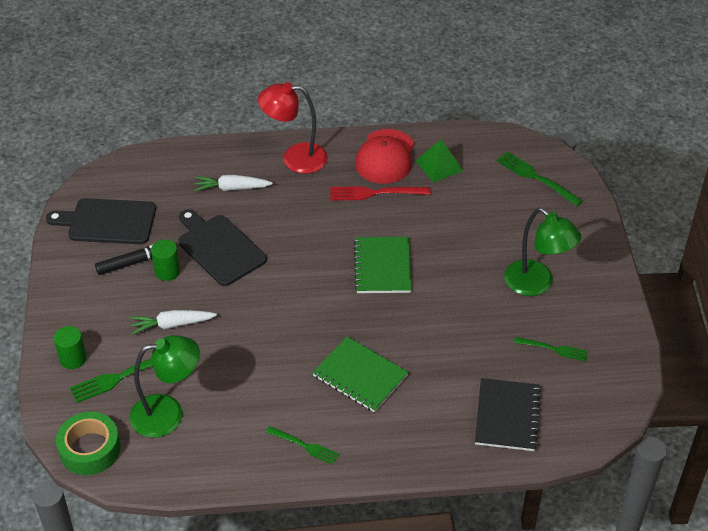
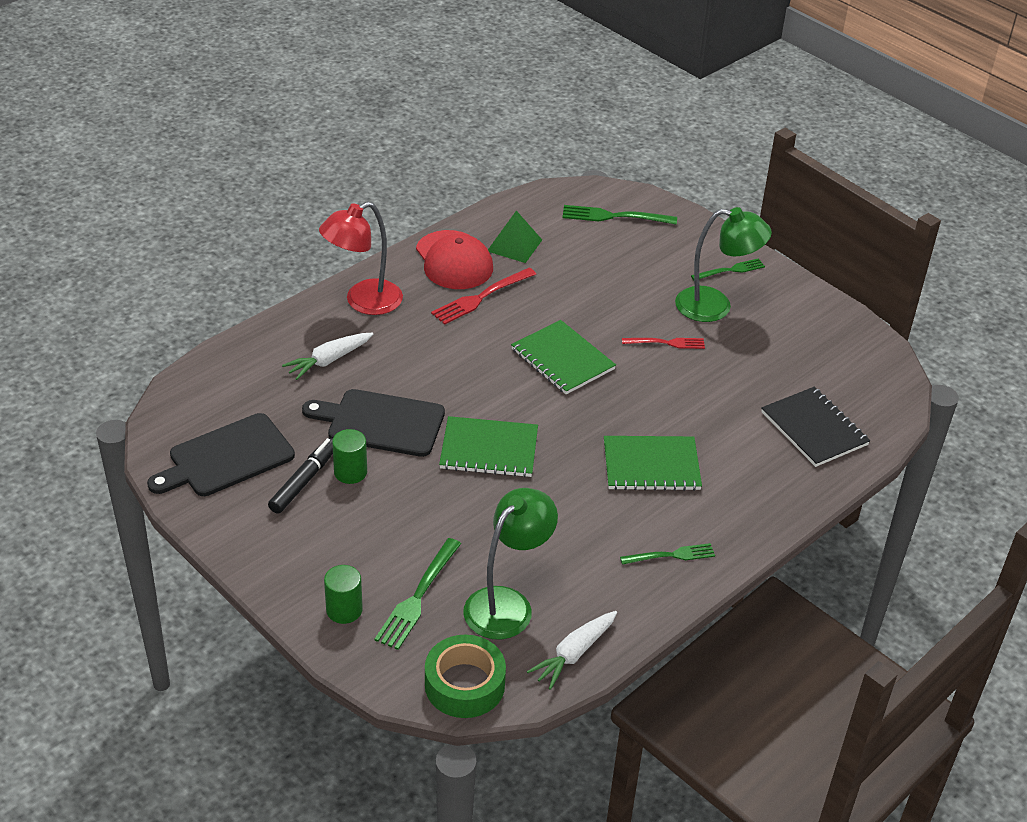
camera: 40 degrees left, 5 degrees down
white carrot [130,310,217,335] -> white carrot moved to [527,611,617,690]
green fork [514,337,588,361] -> green fork moved to [691,258,765,280]
none -> green notebook [439,416,538,477]
none -> red fork [622,338,705,349]

